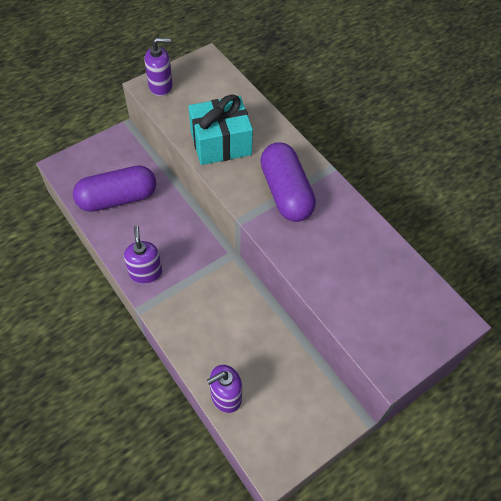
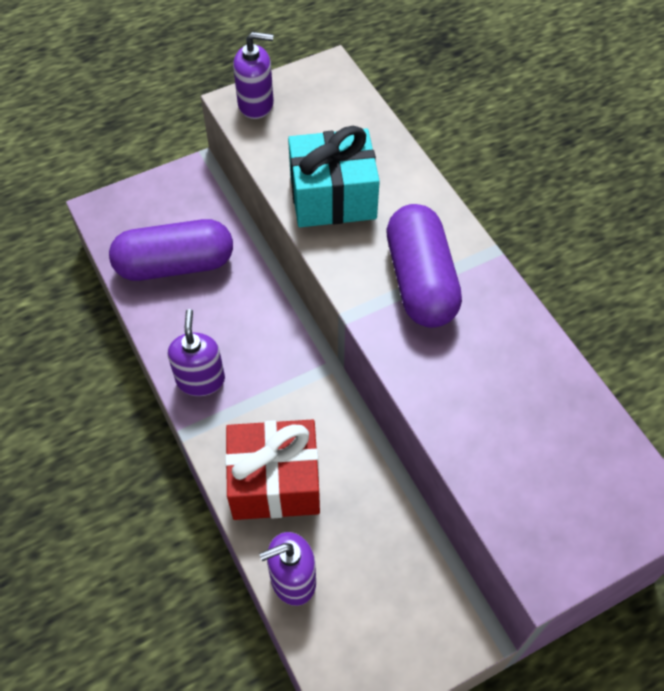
camera: 10 degrees right, 0 degrees up
none -> red gift [225,419,320,520]

